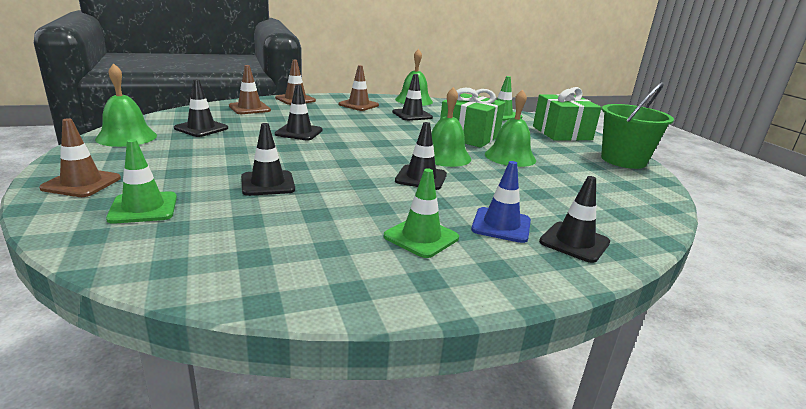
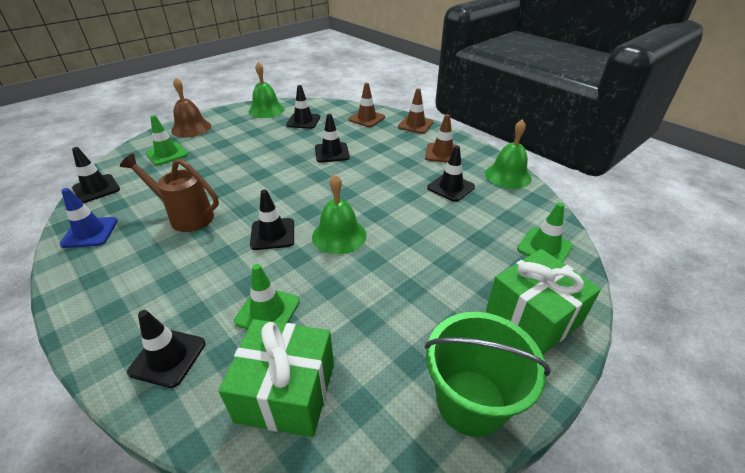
camera: 70 degrees right, 15 degrees up
brown traffic cone [39,118,121,197] -> brown bell [171,78,211,138]
black traffic cone [241,123,295,196] -> black traffic cone moved to [72,147,120,203]
green traffic cone [384,169,459,258] -> green traffic cone moved to [234,264,300,330]
green gift [440,88,505,148] -> green gift moved to [219,319,334,437]
blue traffic cone [471,161,531,243] -> blue traffic cone moved to [60,188,118,248]
green bell [485,89,536,167] -> none
none -> brown watering can [120,154,219,232]

